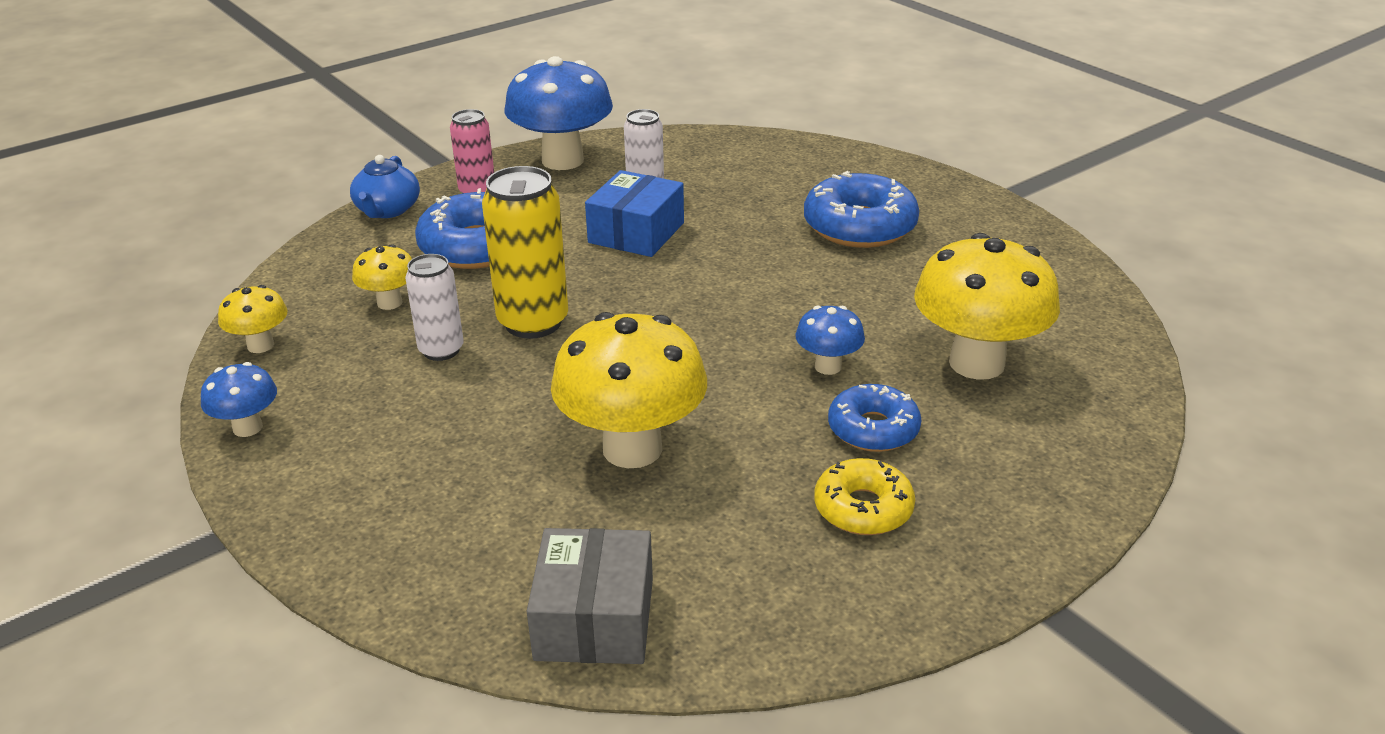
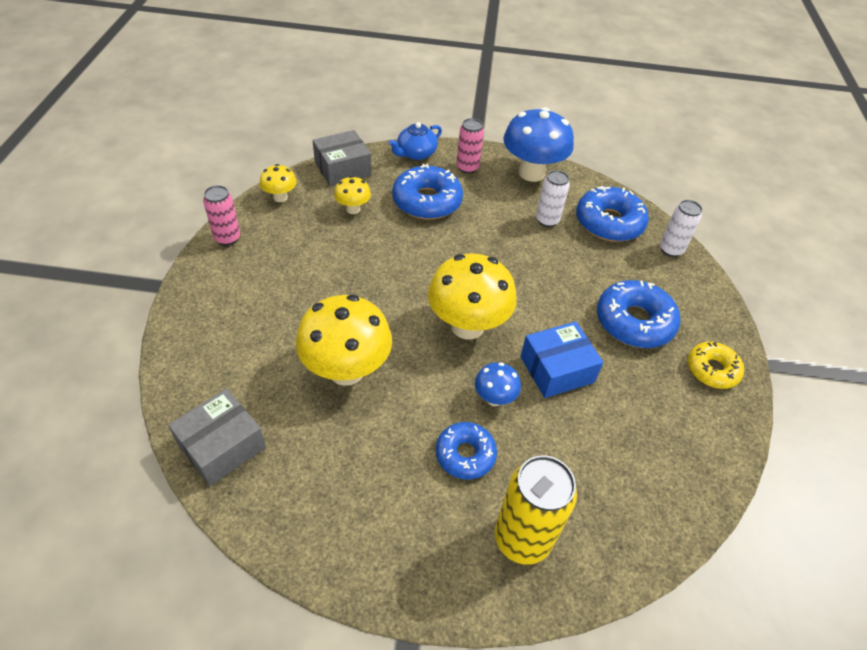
camera: 40 degrees right, 15 degrees up
blue mushroom [201,362,277,437] -> pink can [203,185,240,246]
white can [405,254,464,361] -> white can moved to [660,200,702,257]
yellow can [482,166,568,339] -> yellow can moved to [495,455,577,565]
blue box [585,170,684,257] -> blue box moved to [520,321,604,398]
yellow donut [814,458,915,535] -> yellow donut moved to [688,342,744,389]
yellow mushroom [914,233,1060,380] -> yellow mushroom moved to [428,253,517,339]
none -> grey box [313,130,372,186]
none -> blue donut [576,186,649,242]

